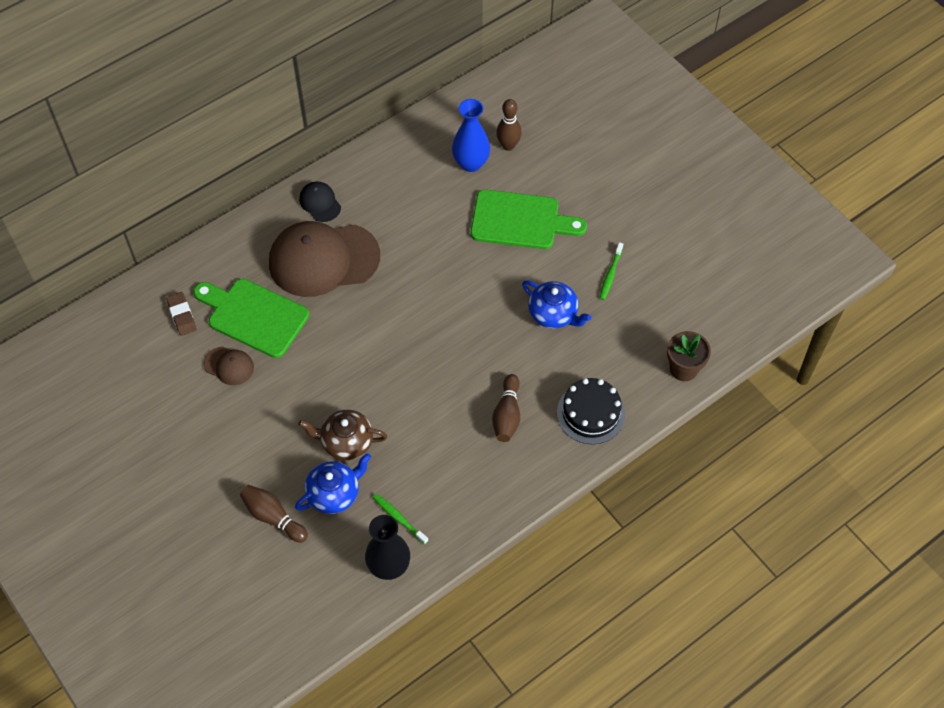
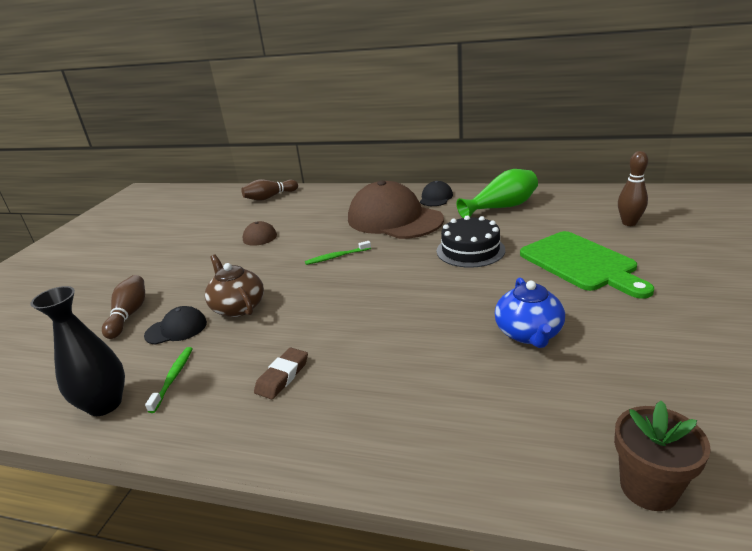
camera: 55 degrees right, 30 degrees down
brown eraser [166,292,197,336] -> brown eraser moved to [254,348,308,399]
green cutting board [194,279,309,358] -> none
blue teapot [295,453,371,514] -> black cap [144,306,207,345]
blue vase [452,99,490,172] -> none
brown bowling pin [492,374,520,442] -> brown bowling pin moved to [241,179,298,201]
black cake [557,378,625,444] -> black cake moved to [437,215,505,268]
green toothbrush [600,242,623,300] -> green toothbrush moved to [305,241,371,265]
none -> green vase [457,169,538,218]

